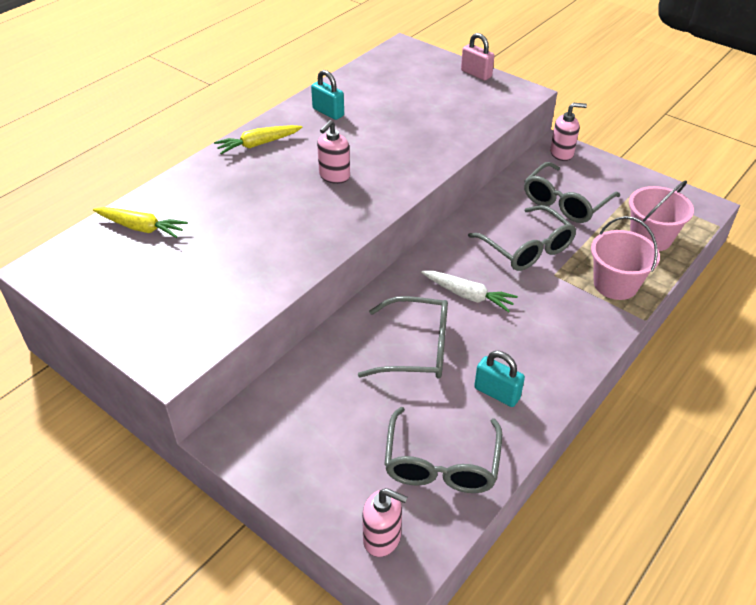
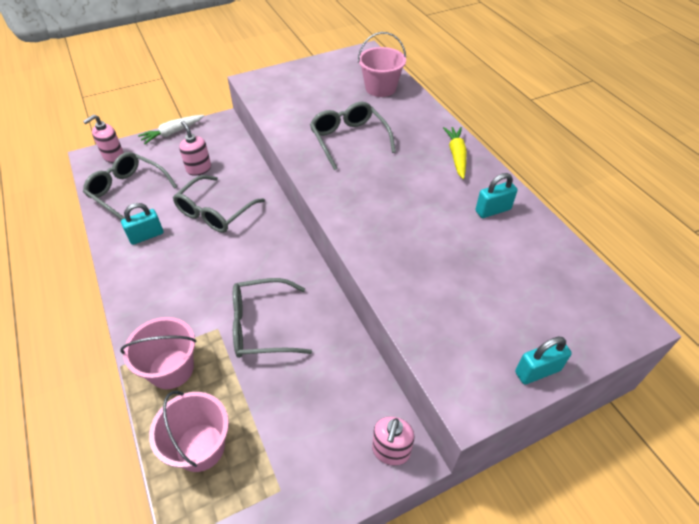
camera: 115 degrees right, 5 degrees up
yellow carrot [93,207,188,238] -> pink bucket [358,32,406,97]
pink soap dispenser [317,120,350,184] -> pink soap dispenser moved to [179,121,211,176]
white carrot [421,271,518,312] -> white carrot moved to [138,115,205,144]
pink padlock [461,33,494,81] -> turquoise padlock [515,337,572,384]
grey glasses [524,162,620,223] -> grey glasses moved to [310,102,396,170]

